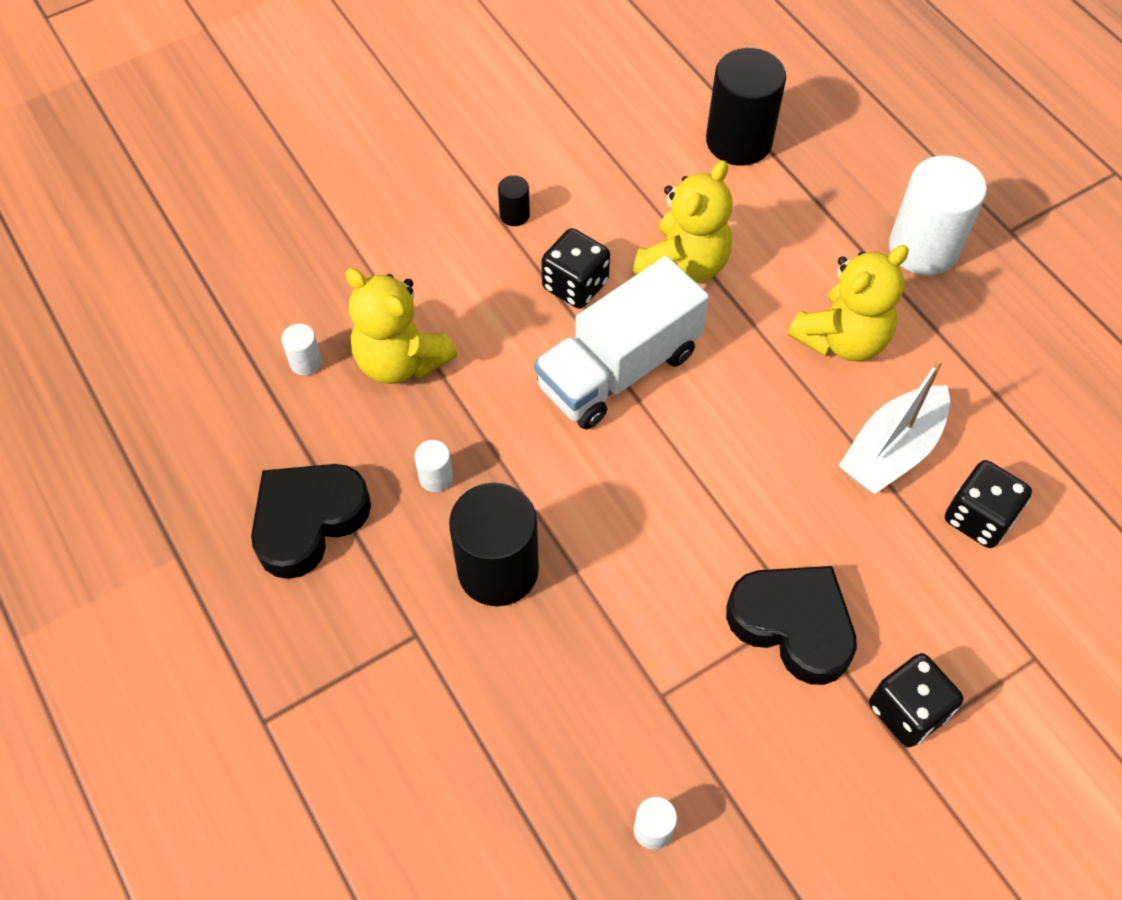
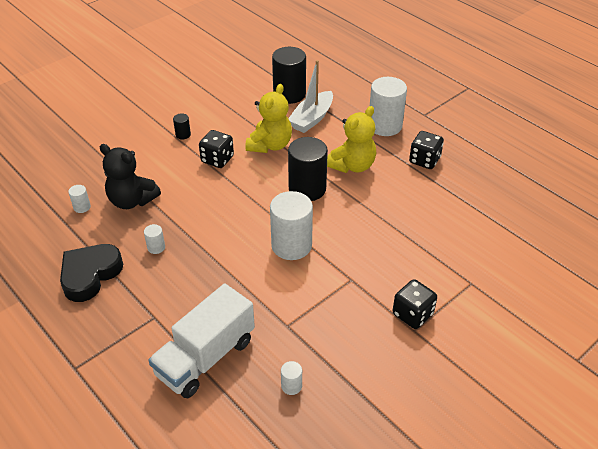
camera: 10 degrees left, 15 degrees down
yellow teddy bear [345,268,457,384] -> black teddy bear [100,144,161,209]
black cylinder [449,483,539,606] -> black cylinder moved to [288,137,328,201]
white truck [534,256,709,430] -> white truck moved to [148,283,255,398]
black heart [726,566,857,685] -> none
white boat [838,358,950,494] -> white boat moved to [288,60,333,133]
black dice [945,460,1032,548] -> black dice moved to [409,131,444,169]
none -> white cylinder [270,191,313,260]

